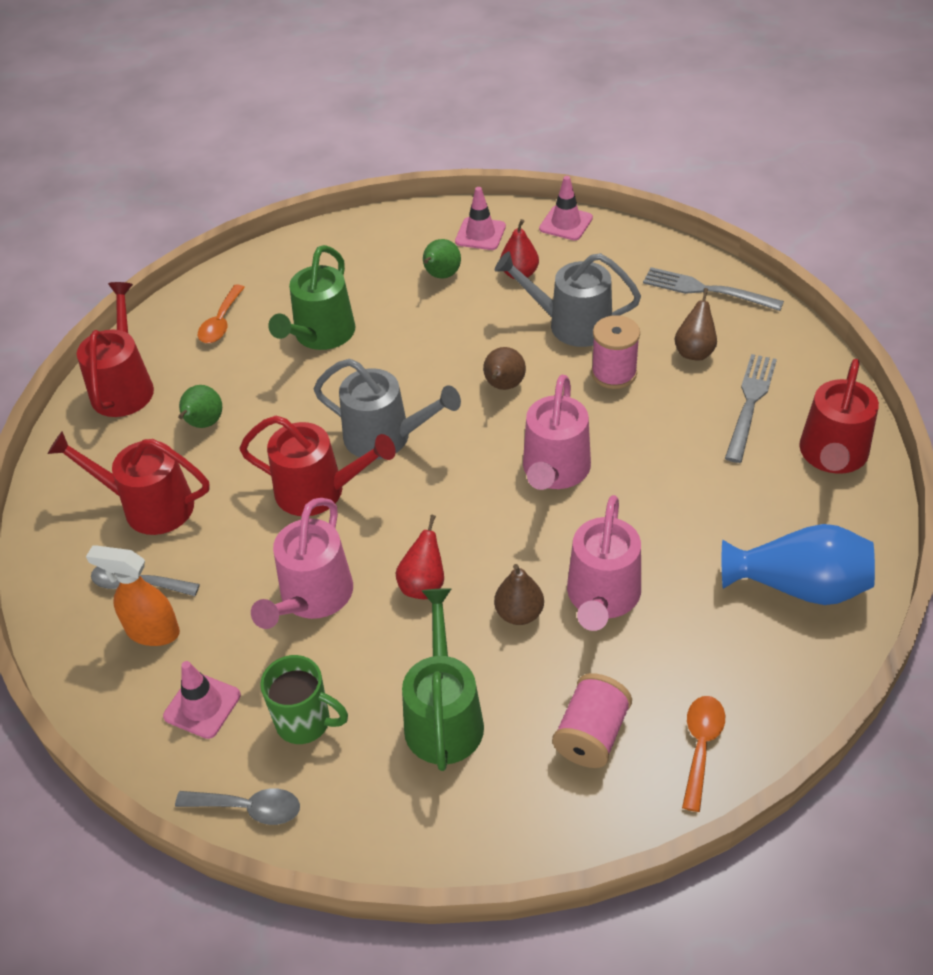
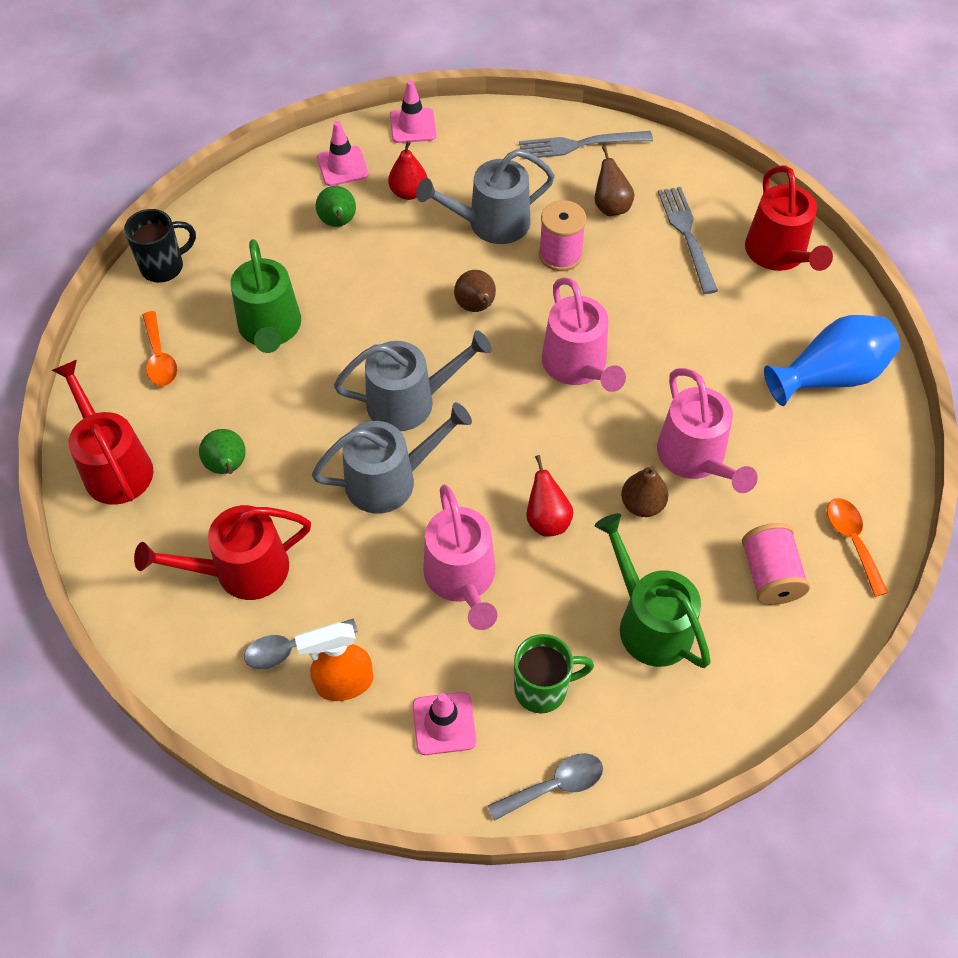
camera: 35 degrees left, 10 degrees up
red watering can [239,416,396,516] -> grey watering can [312,402,472,513]
none -> black mug [124,209,196,283]

